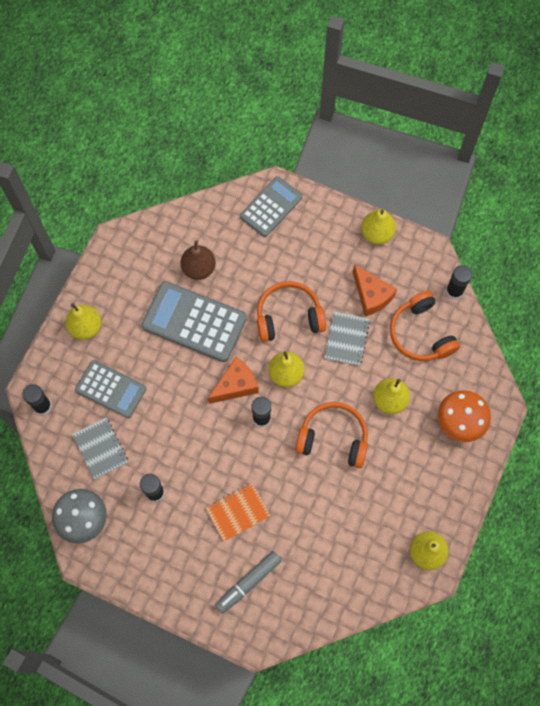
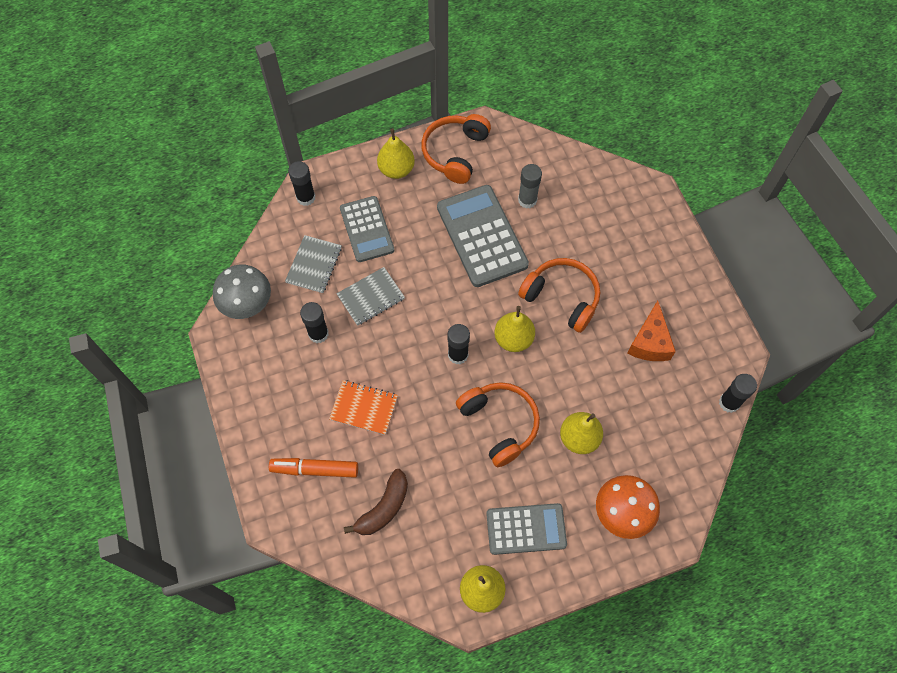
camera: 45 degrees right, 5 degrees down
brown pear [181,240,216,280] -> grey glue stick [518,164,542,209]
orange cheese [208,357,259,404] -> none
grey marker [215,551,281,614] -> orange marker [269,458,358,478]
grey calculator [240,176,303,237] -> grey calculator moved to [486,503,567,555]
grey notebook [324,312,370,366] -> grey notebook moved to [336,267,405,326]
yellow pear [361,209,396,244] -> none
orange headphones [390,291,460,361] -> orange headphones moved to [421,114,491,184]
none -> brown banana [344,469,408,535]

